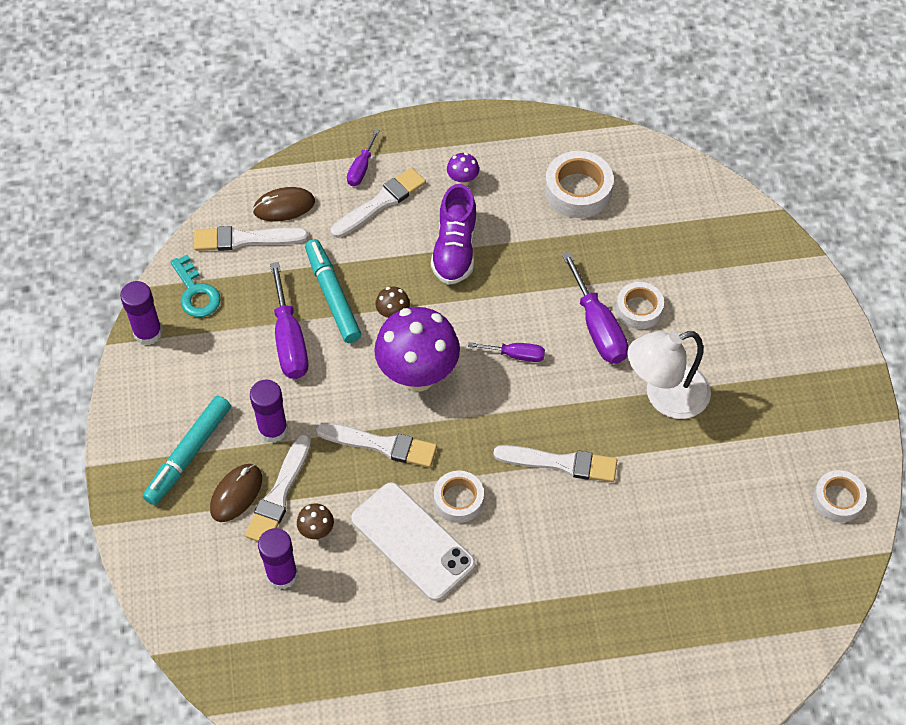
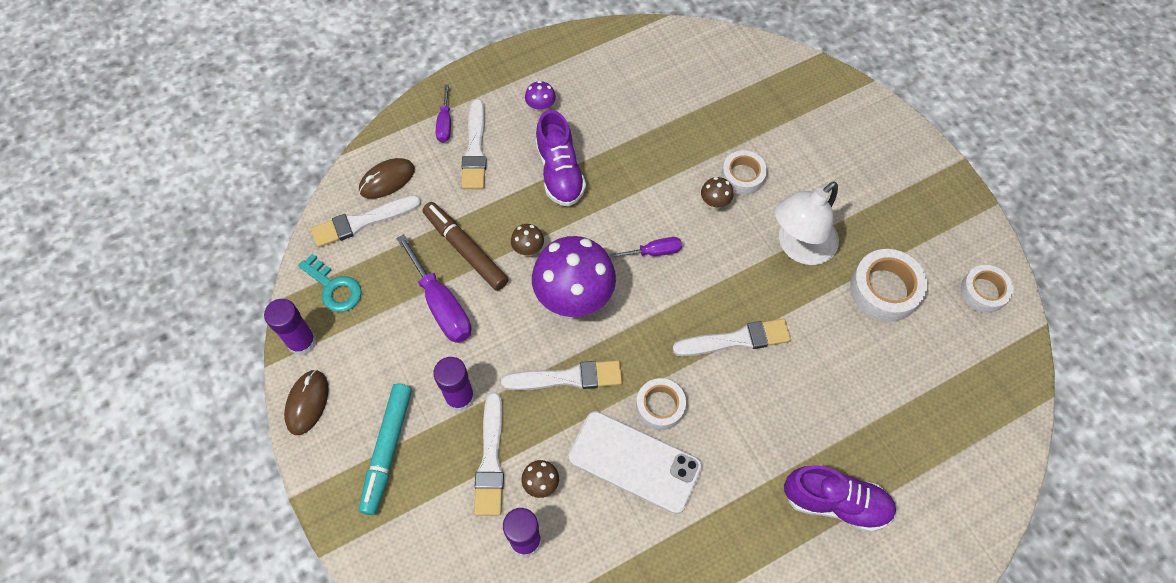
camera: 20 degrees left, 5 degrees up
brown mouse [210,464,262,522] -> brown mouse moved to [284,370,329,435]
turquoise marker [305,239,361,343] -> brown marker [422,202,509,291]
white brush [331,167,426,238] -> white brush turned 150 degrees clockwise [461,99,487,189]
white tape [545,151,614,218] -> white tape moved to [850,249,928,322]
purple screwdriver [562,252,628,364] -> brown mushroom [701,177,734,210]
none -> purple shoe [784,465,896,532]

